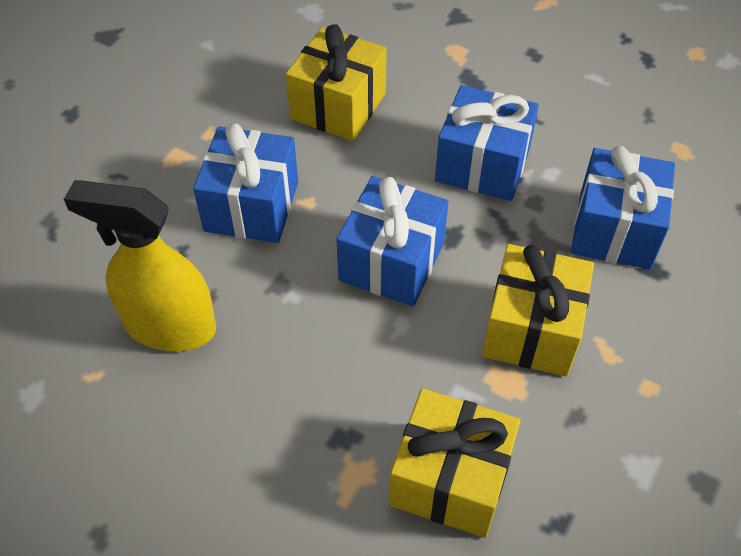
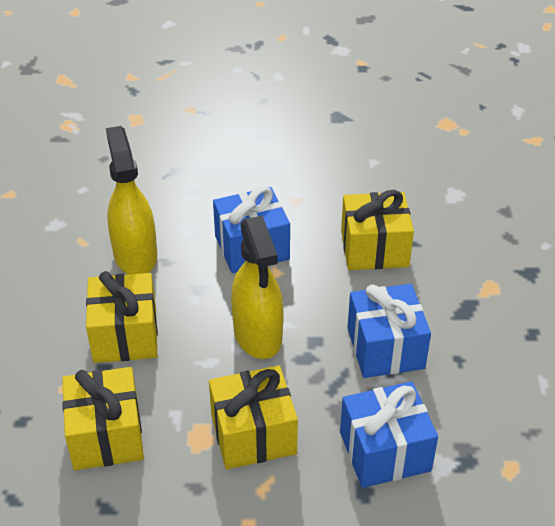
camera: 60 degrees right, 10 degrees down
blue gift [336,176,449,306] -> yellow spray bottle [231,215,284,359]
none -> yellow gift [86,271,158,363]

